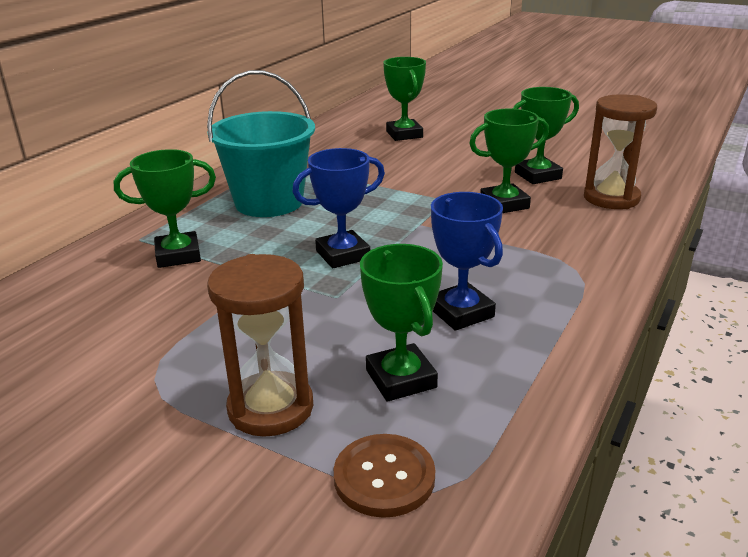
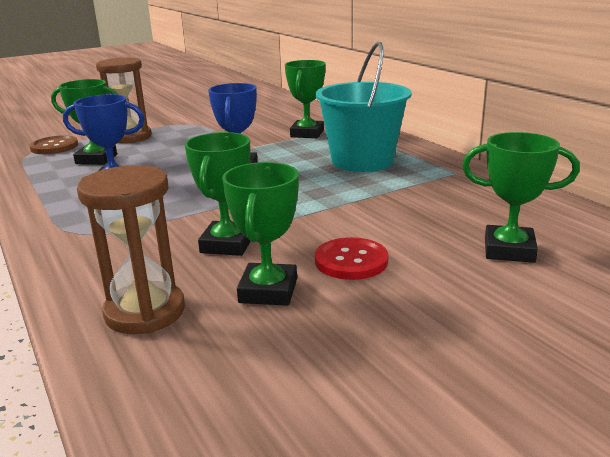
camera: 120 degrees right, 5 degrees down
none -> red button [315,237,389,280]

